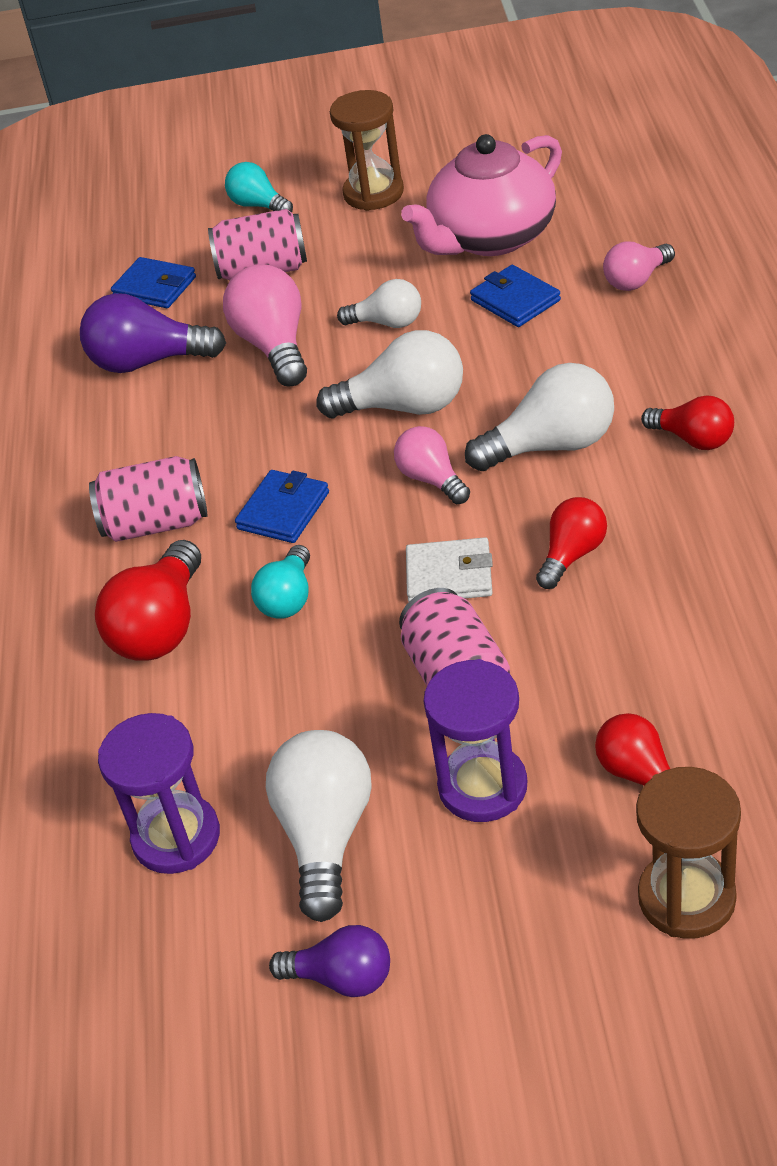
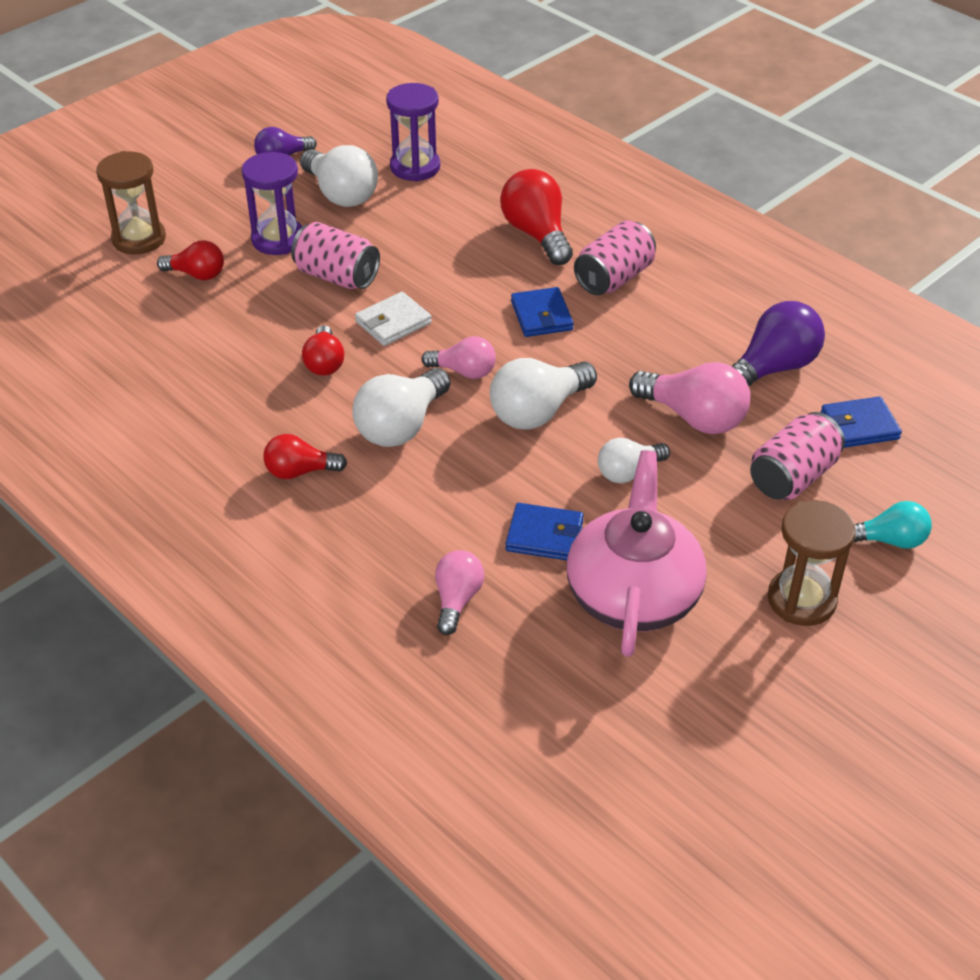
camera: 135 degrees right, 0 degrees up
turquoise light bulb [251,545,310,619] -> none

